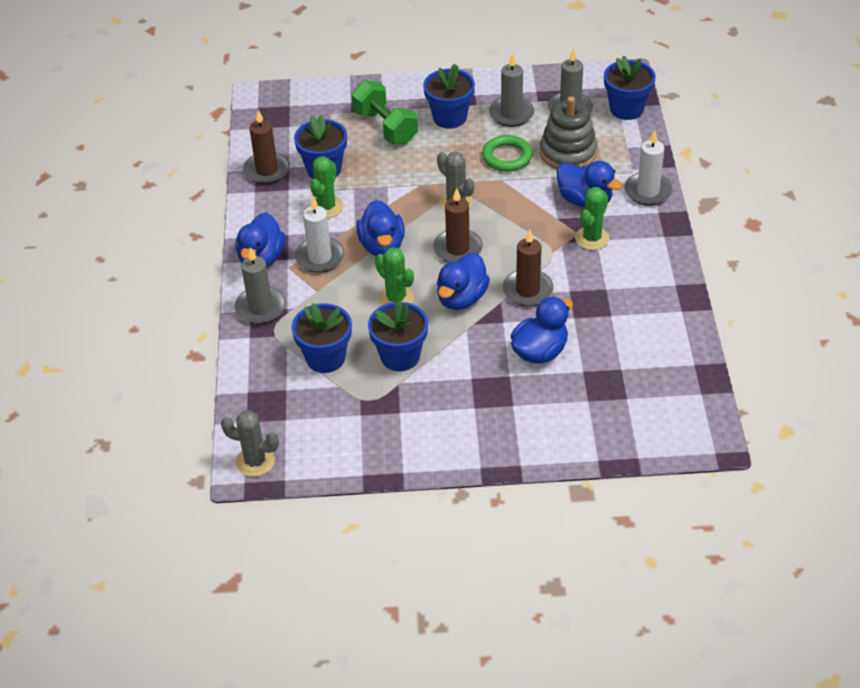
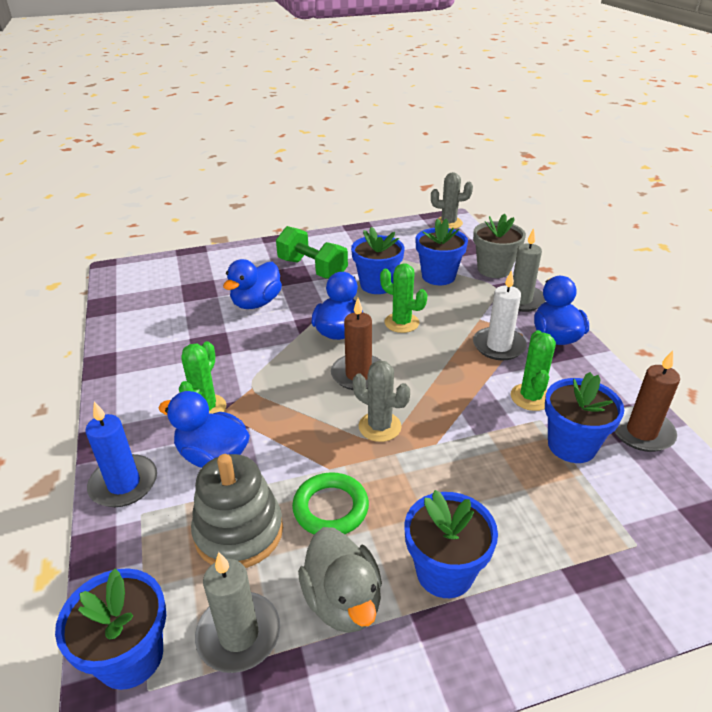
camera: 165 degrees right, 10 degrees down
green dumbbell [351,80,418,145] -> green dumbbell moved to [276,226,348,279]
blue duck [356,200,405,256] -> none
grey candle [489,53,534,127] -> grey duck [298,527,382,633]
brown candle [503,229,554,306] -> none
white candle [624,130,673,206] -> blue candle [85,401,157,507]
none -> grey flower pot [473,214,526,278]

